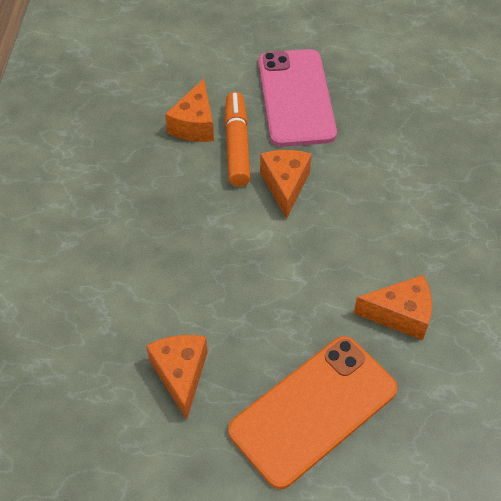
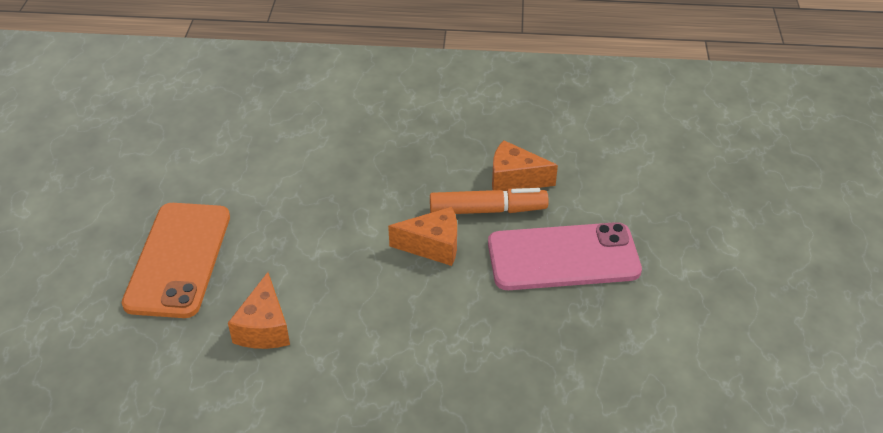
camera: 90 degrees right, 10 degrees down
orange cheese [146,335,208,420] -> none
orange phone [228,336,398,489] -> orange phone turned 45 degrees clockwise [122,203,230,318]

